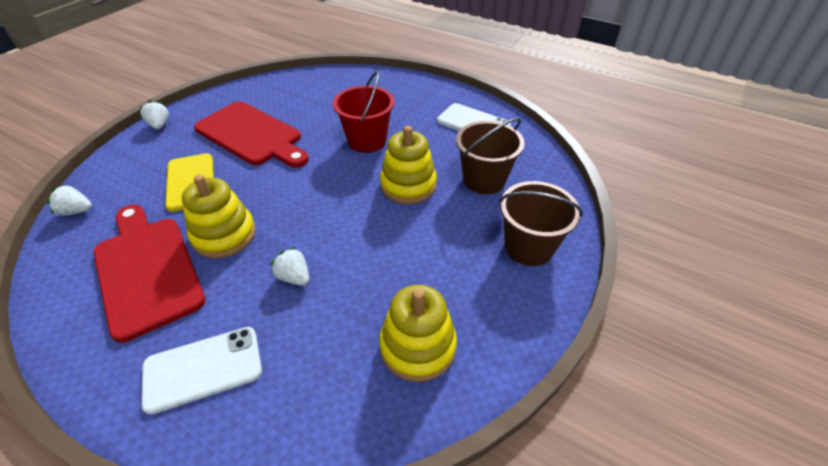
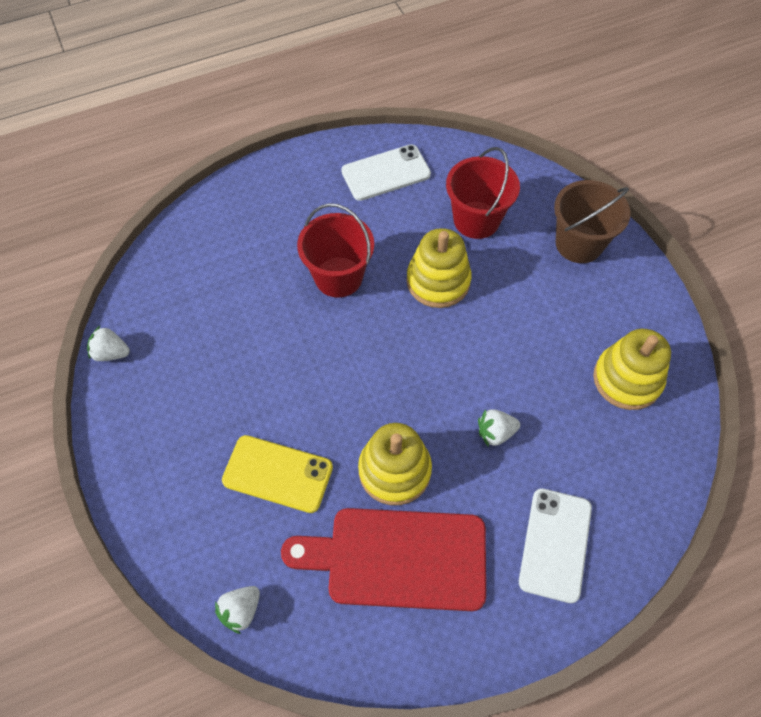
camera: 55 degrees left, 15 degrees up
white strawberry [140,101,169,130] -> white strawberry moved to [87,326,130,361]
red cutting board [194,101,309,167] -> none
brown bucket [456,118,525,194] -> red bucket [446,147,520,239]

